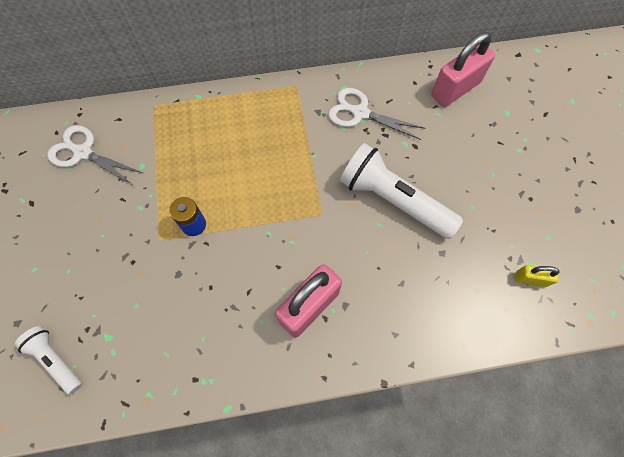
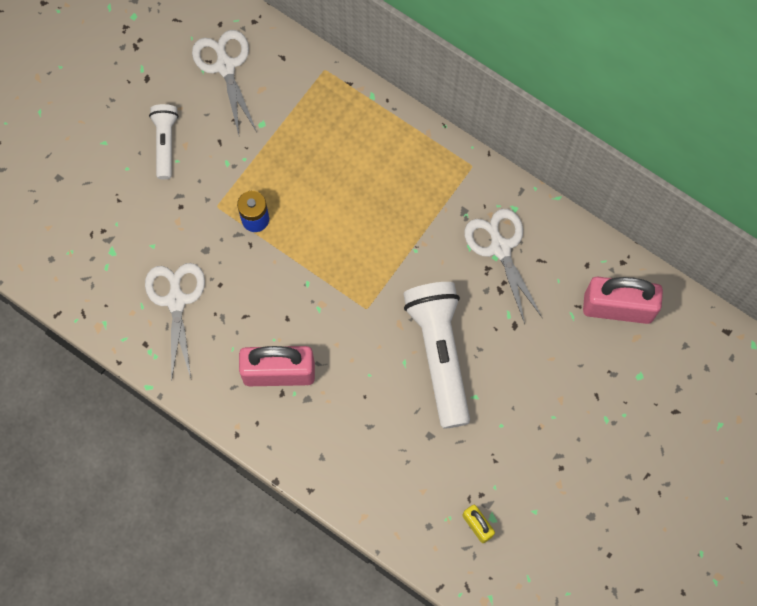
camera: 45 degrees right, 5 degrees up
white flashlight [15,326,82,395] -> white flashlight moved to [149,104,179,180]
none -> white scissors [145,263,205,382]

